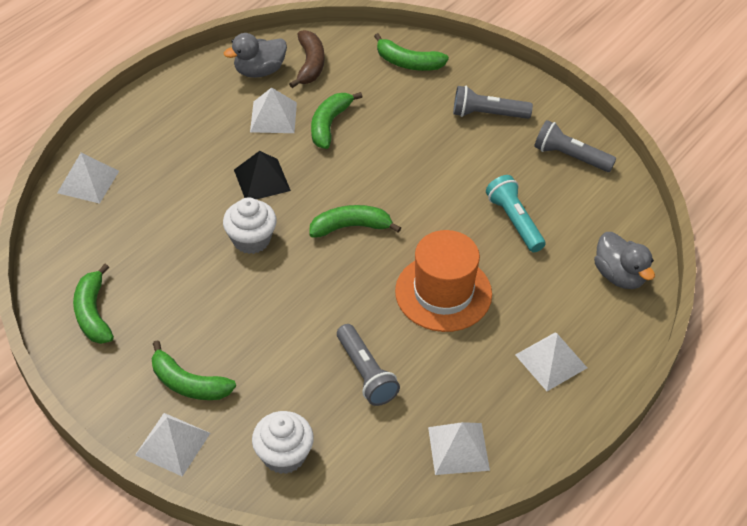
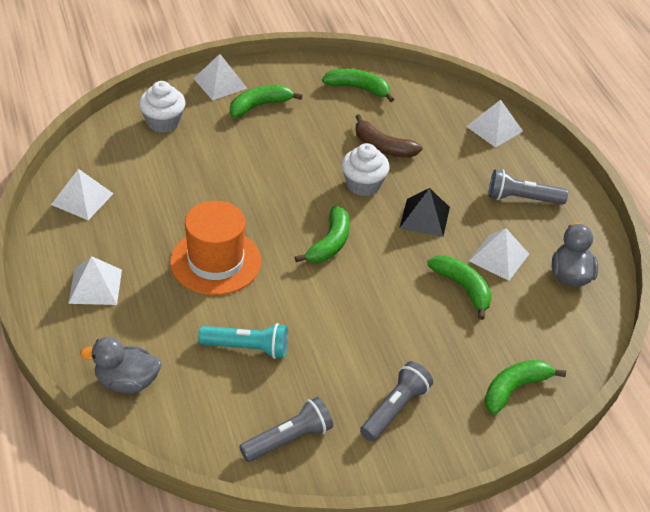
camera: 120 degrees right, 5 degrees down
brown banana [289,30,324,88] -> brown banana moved to [355,114,423,158]
grey flashlight [337,324,400,406] -> grey flashlight moved to [489,169,568,205]

